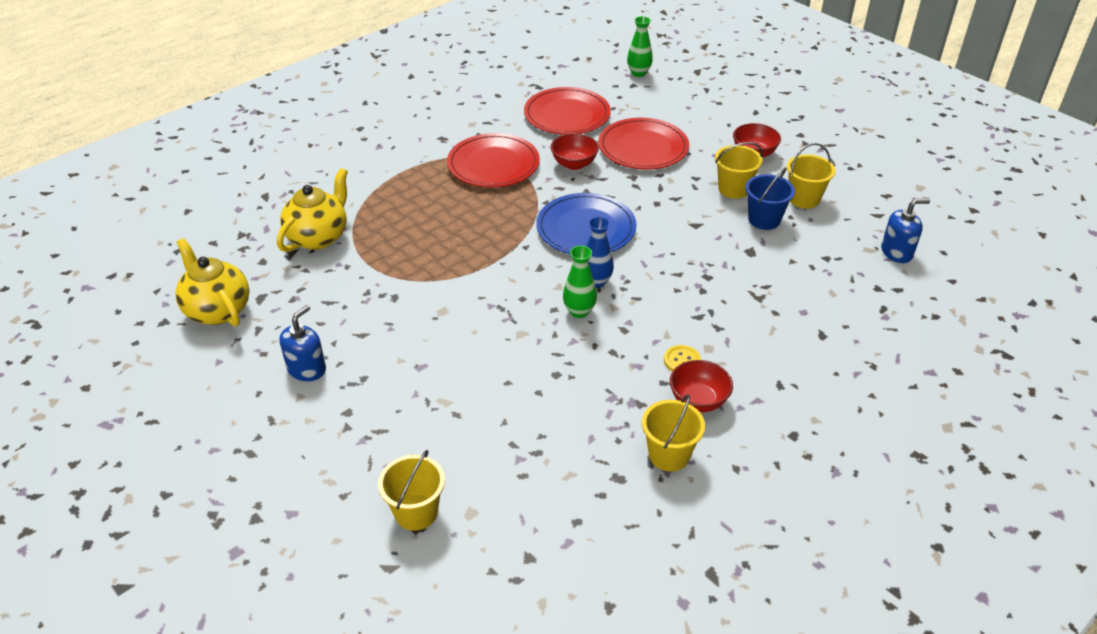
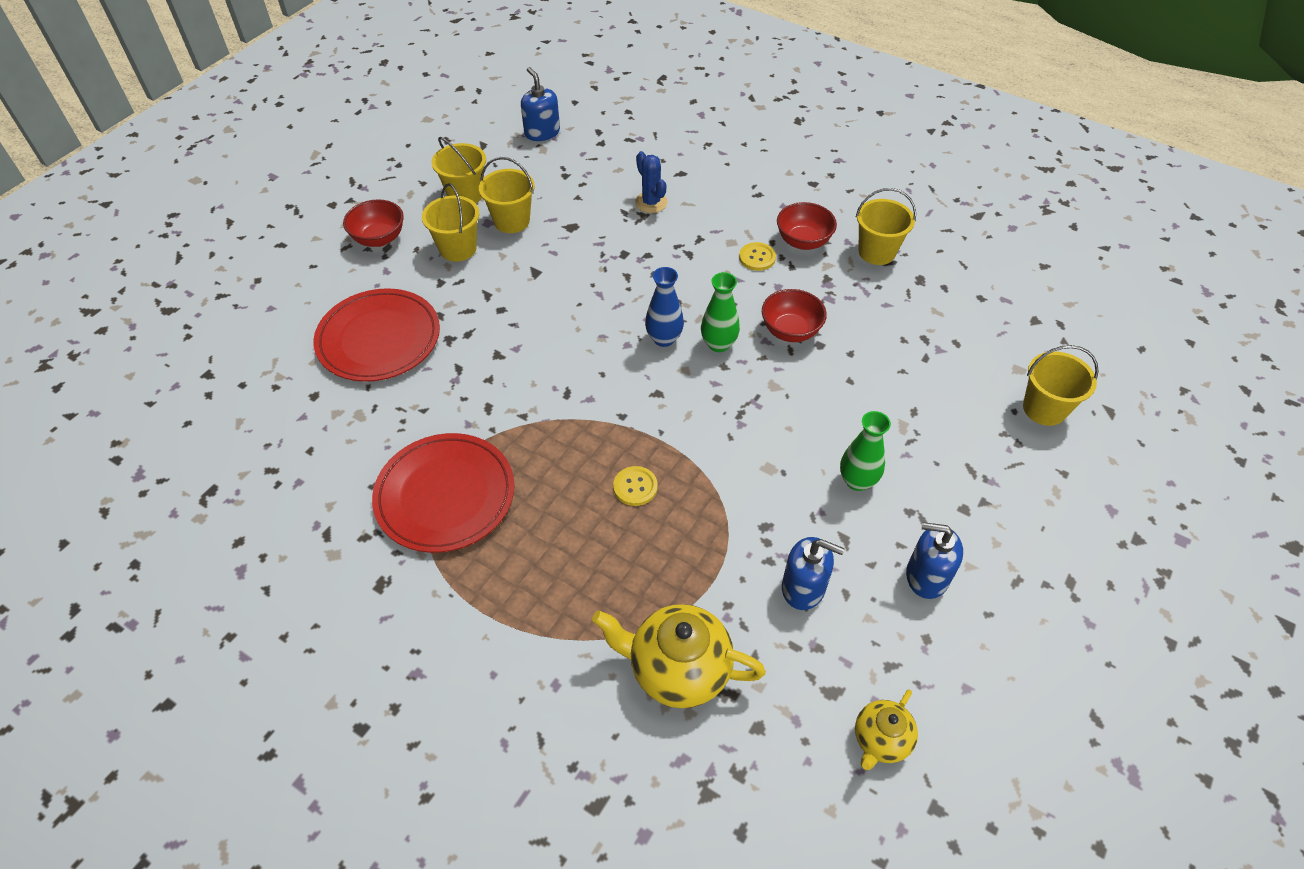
camera: 105 degrees left, 10 degrees up
yellow teapot [176,238,249,327] -> yellow teapot [855,690,918,770], size x0.58
red plate [524,87,611,135] -> none
blue plate [536,193,637,254] -> none
red bowl [551,133,599,170] -> red bowl moved to [762,289,827,342]
green vase [627,16,653,77] -> green vase moved to [840,411,891,491]
blue bucket [745,167,795,230] -> yellow bucket [479,157,535,233]
none -> yellow button [613,466,658,506]
none -> blue cactus [635,151,668,213]
none -> blue soap dispenser [782,537,845,610]

